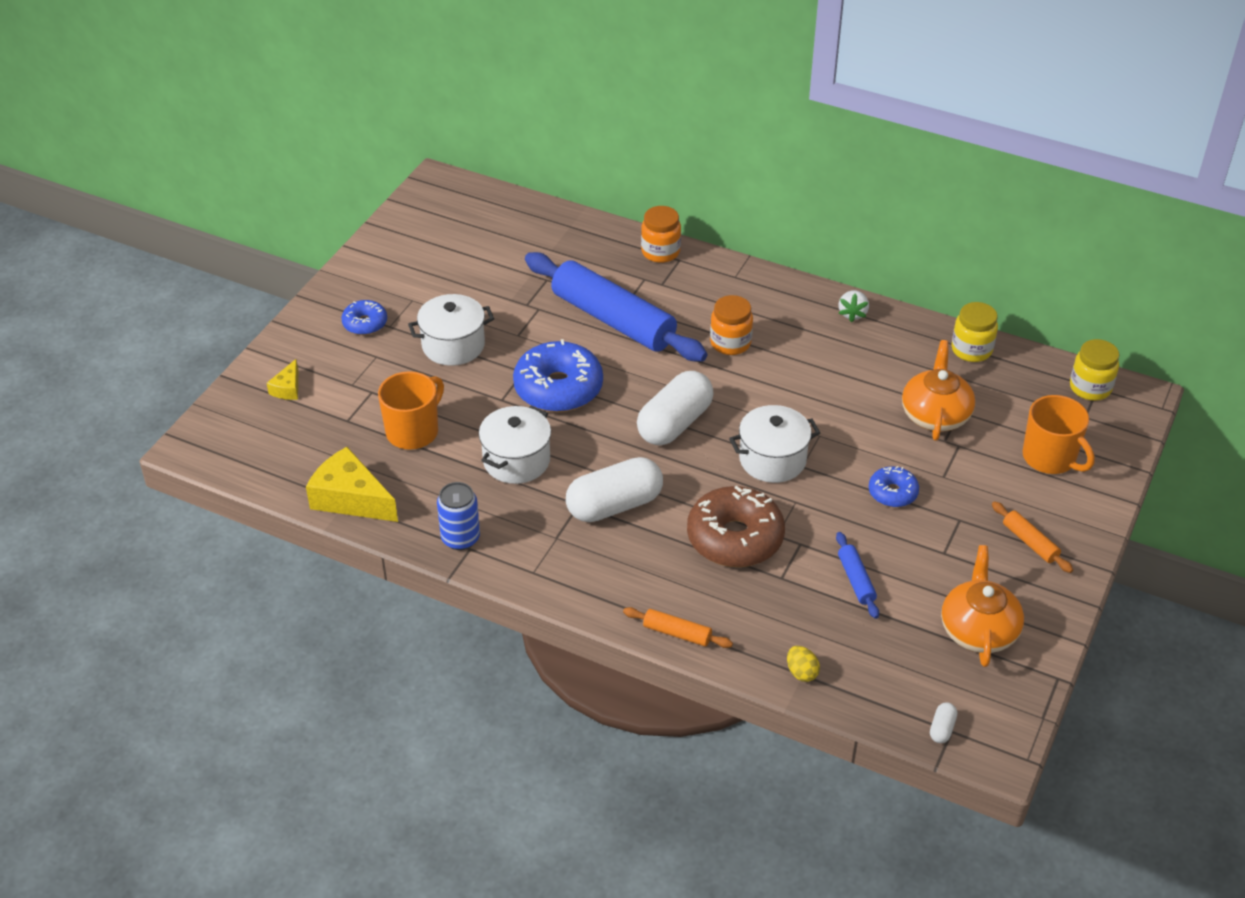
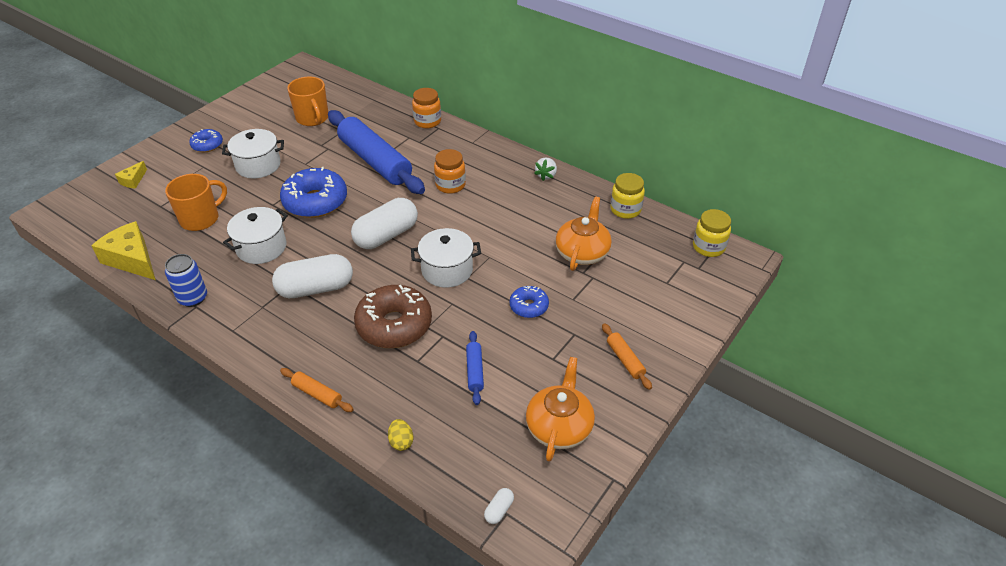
camera: 10 degrees right, 0 degrees up
orange mug [1023,395,1095,474] -> orange mug moved to [287,77,328,126]

